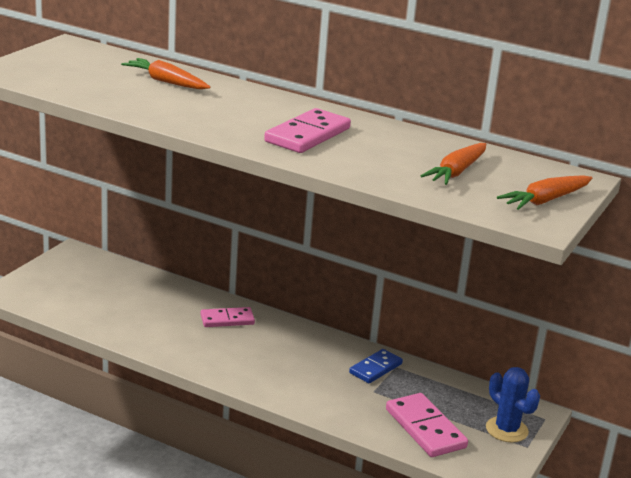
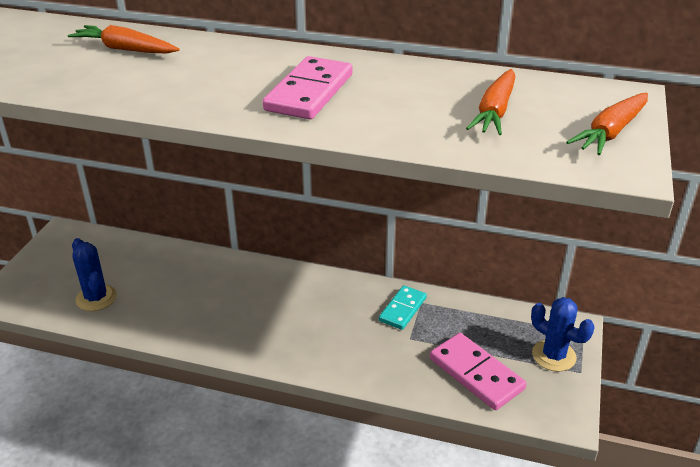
camera: 10 degrees left, 10 degrees up
pink domino [201,307,255,327] -> none
blue domino [349,349,403,383] -> turquoise domino [379,285,427,330]
none -> blue cactus [72,238,117,311]

